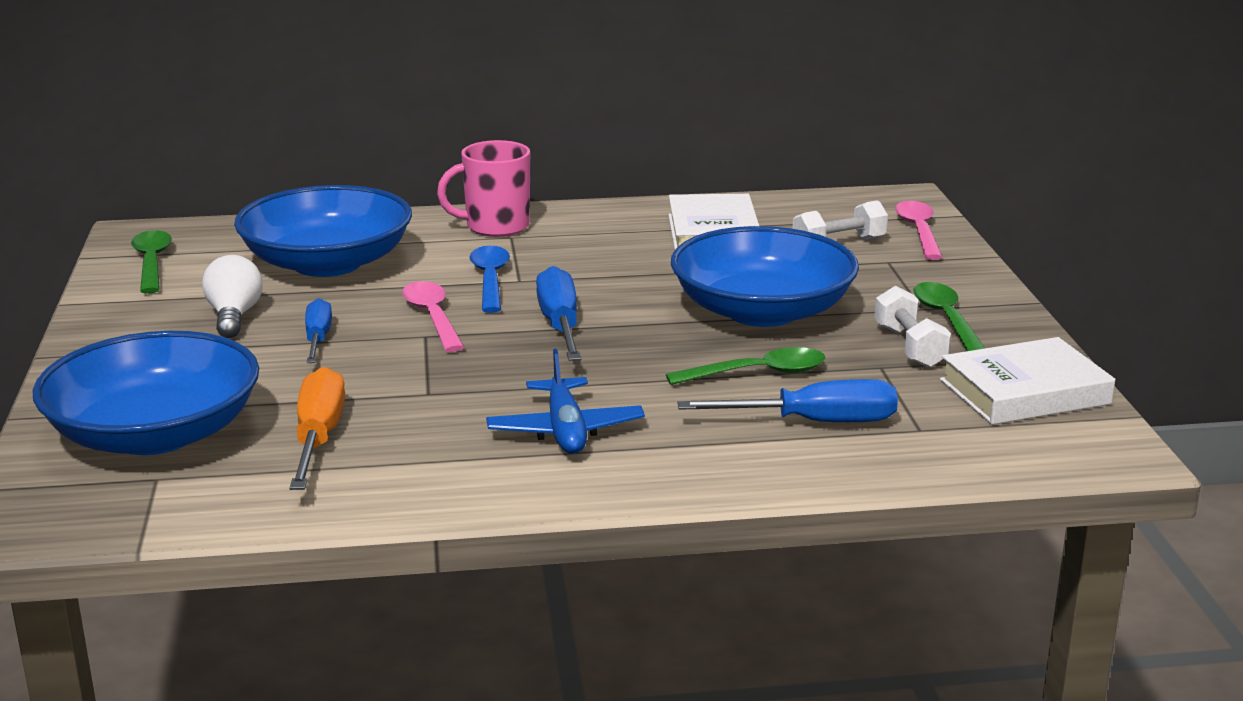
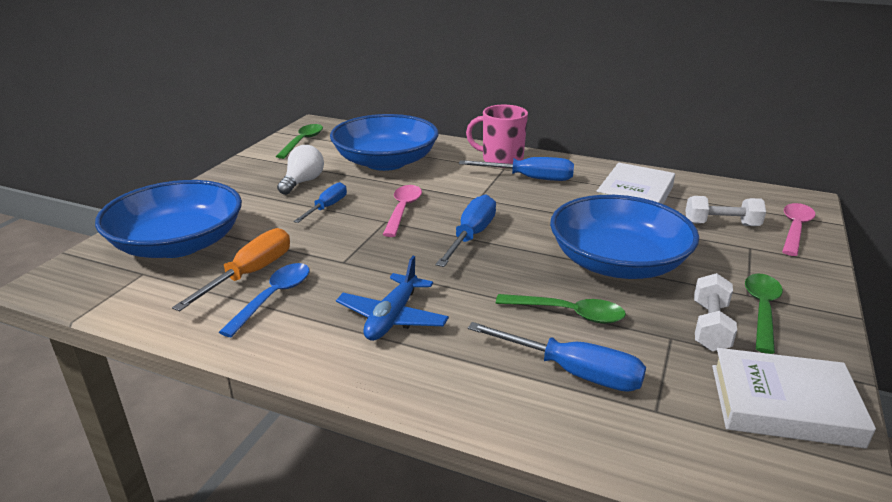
camera: 30 degrees right, 5 degrees up
blue spoon [469,246,510,313] -> blue spoon moved to [219,263,309,337]
none -> blue screwdriver [459,157,574,181]

